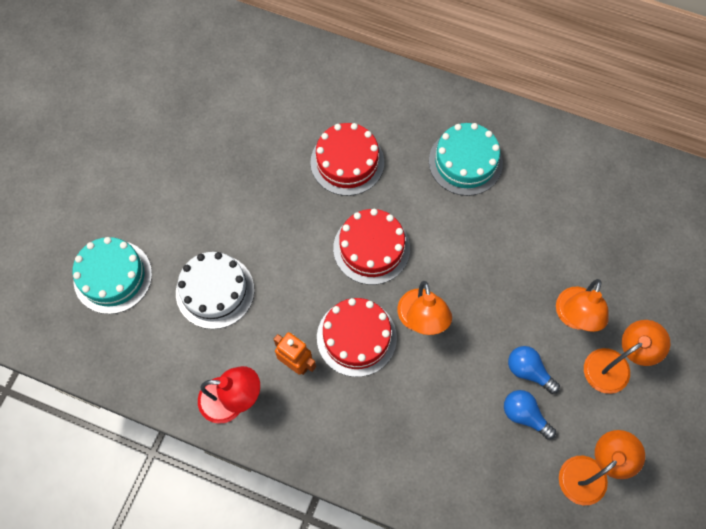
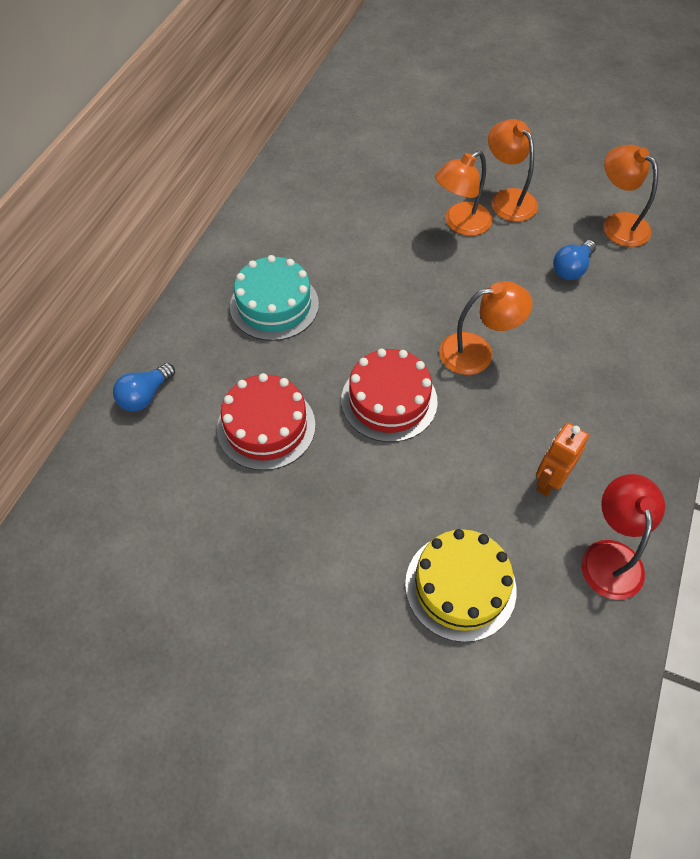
camera: 90 degrees left, 10 degrees down
turquoise cake [73,237,152,314] -> none
white cake [176,252,254,329] -> yellow cake [405,529,517,642]
red cake [317,298,397,377] -> none
blue light bulb [508,346,560,394] -> blue light bulb moved to [113,363,175,412]
orange lamp [556,279,608,332] -> orange lamp turned 120 degrees clockwise [435,151,493,236]

